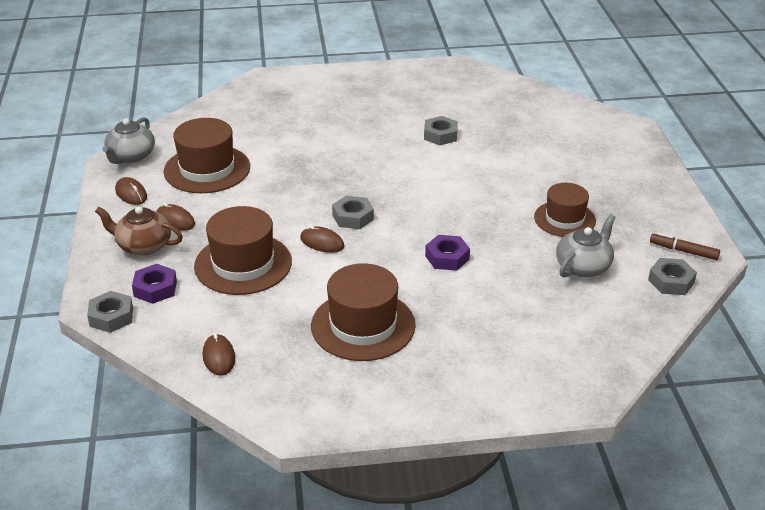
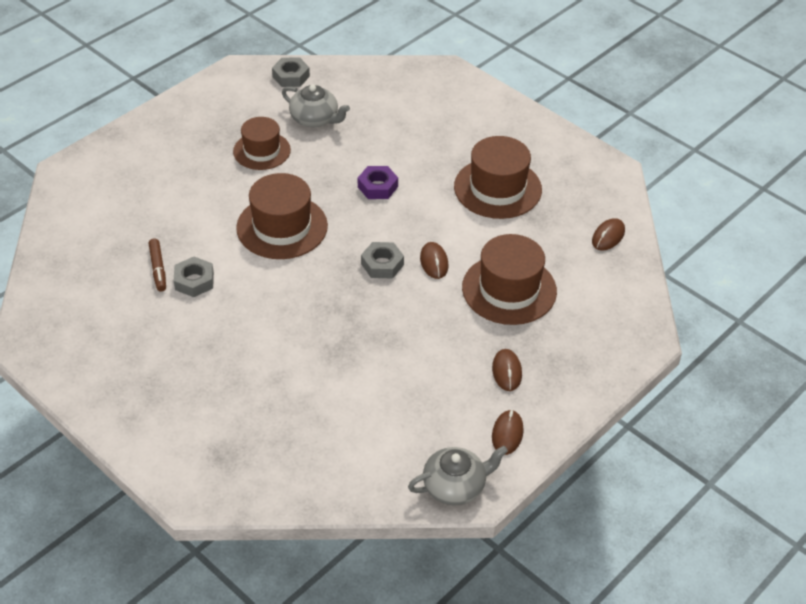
camera: 130 degrees left, 10 degrees up
grey nut [87,291,133,333] -> none
brown teapot [95,206,183,255] -> none
purple nut [132,264,177,304] -> none
brown hat [164,118,250,193] -> brown hat moved to [236,173,328,259]
grey teapot [556,214,616,277] -> grey teapot turned 150 degrees counterclockwise [282,85,350,127]
brown marker [650,232,720,260] -> brown marker moved to [149,238,166,292]

